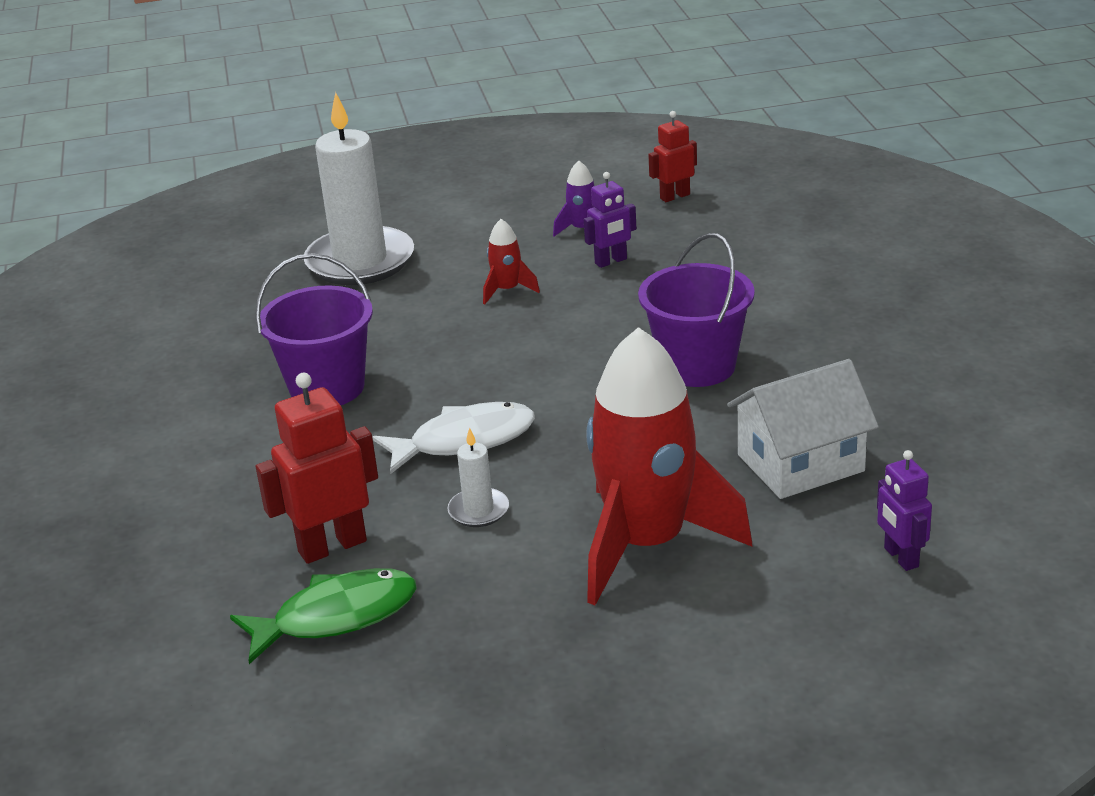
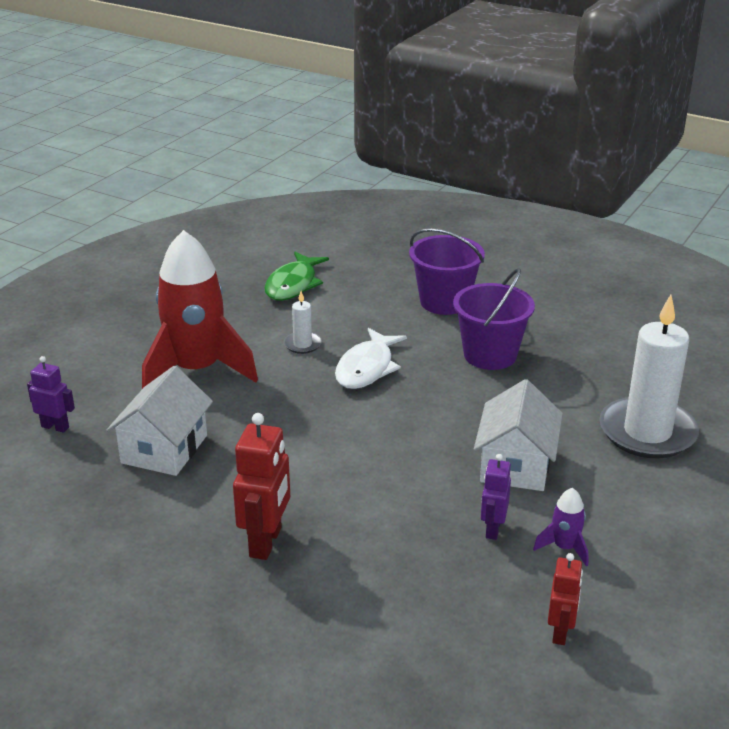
camera: 130 degrees right, 0 degrees up
red robot [256,373,378,564] -> red robot moved to [233,413,290,560]
red rocket [483,219,540,304] -> white house [474,379,563,491]
purple bucket [638,233,755,387] -> purple bucket moved to [409,228,485,315]

